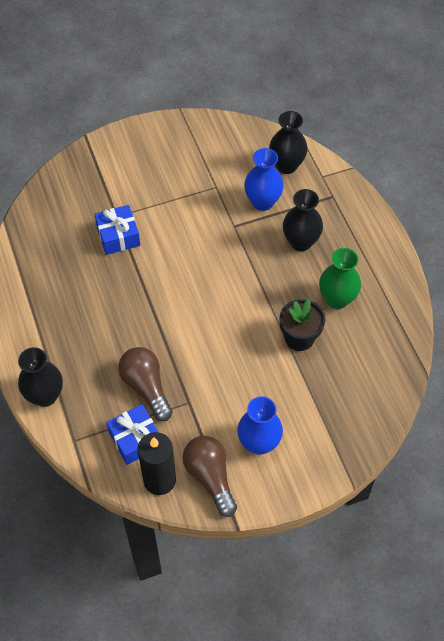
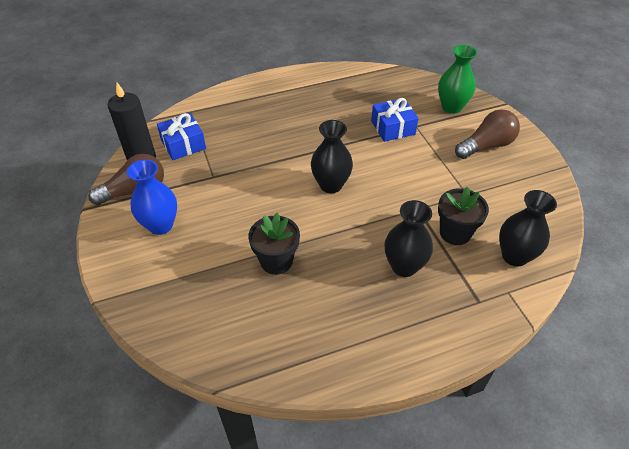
camera: 90 degrees right, 10 degrees down
black vase [18,347,63,407] -> black vase moved to [311,120,353,193]
brown light bulb [118,347,173,421] -> brown light bulb moved to [455,109,520,159]
blue vase [244,148,284,211] -> black flower pot [438,187,489,245]
green vase [319,248,361,309] -> green vase moved to [438,45,477,114]

